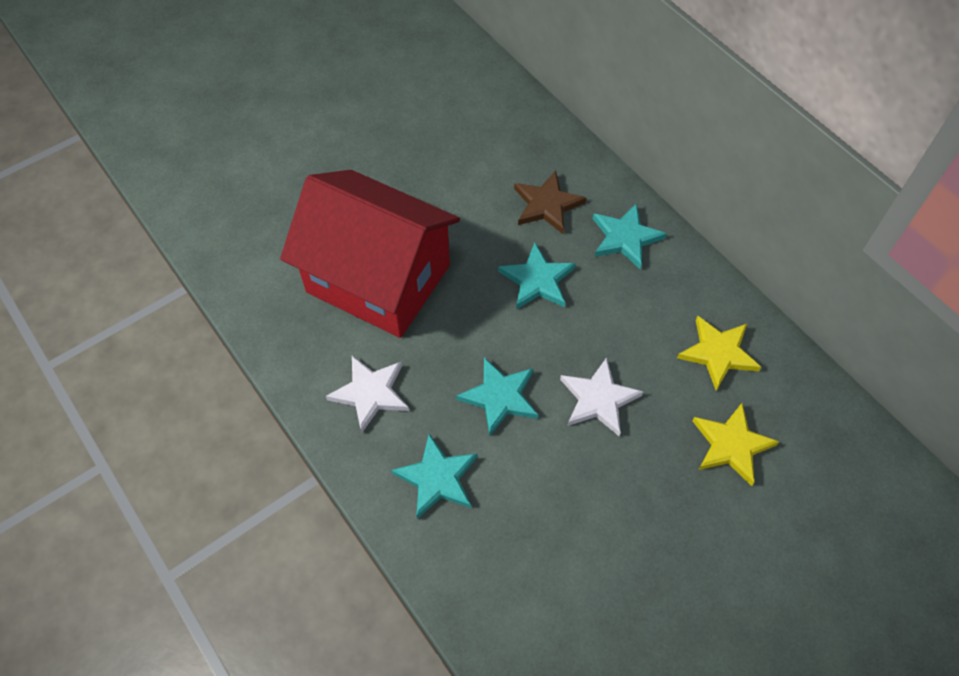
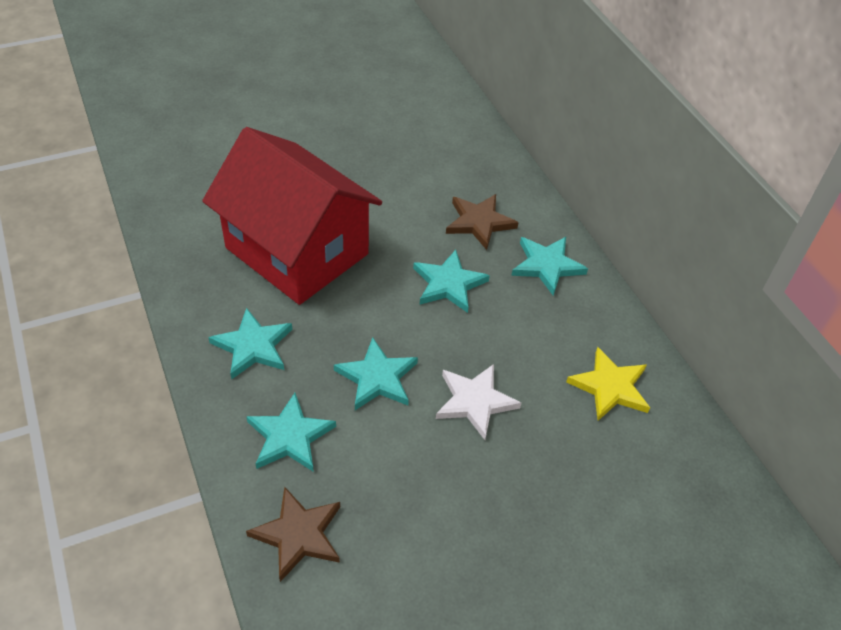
camera: 10 degrees right, 10 degrees down
white star [326,356,409,433] -> turquoise star [208,308,292,379]
yellow star [693,403,779,486] -> none
none -> brown star [246,486,340,582]

